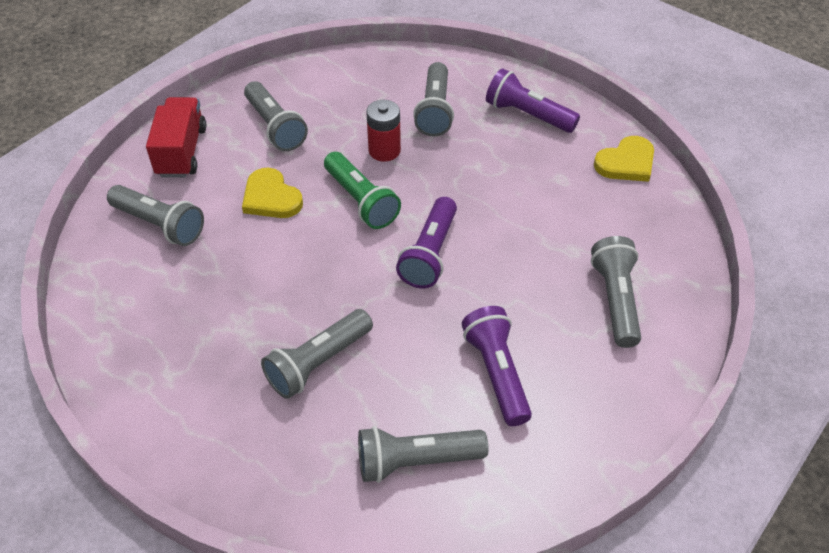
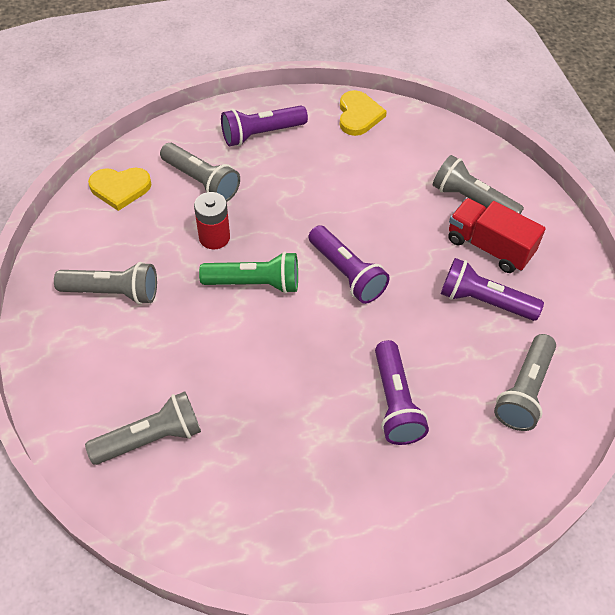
camera: 55 degrees left, 5 degrees up
red truck [146,97,206,178] -> red truck moved to [448,198,546,273]
yellow heart [242,168,303,218] -> yellow heart moved to [88,168,152,211]
grey flashlight [261,309,373,399] -> purple flashlight [375,340,429,445]

